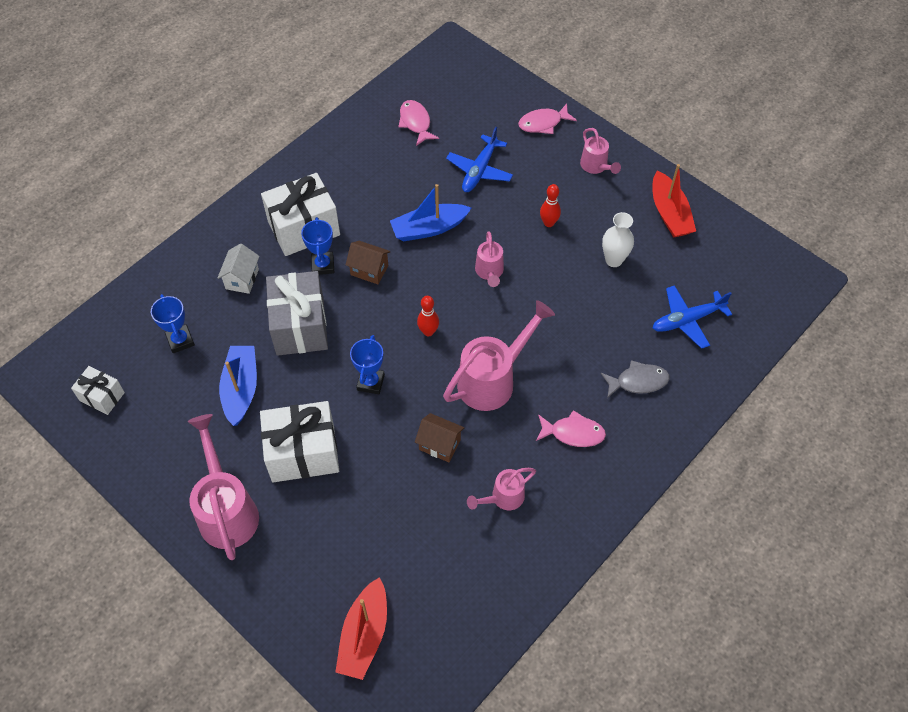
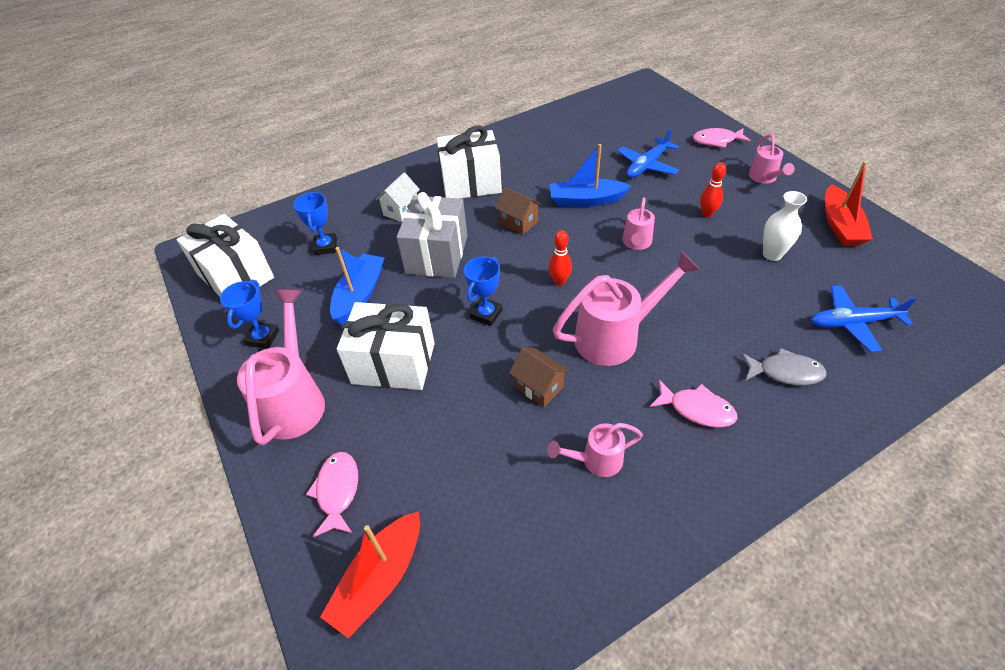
camera: 20 degrees right, 10 degrees down
white gift [71,366,125,415] -> white gift [176,214,274,297], size x1.85
blue trophy [301,217,334,275] -> blue trophy moved to [220,280,279,349]
pink fish [399,100,439,146] -> pink fish moved to [306,452,358,537]

